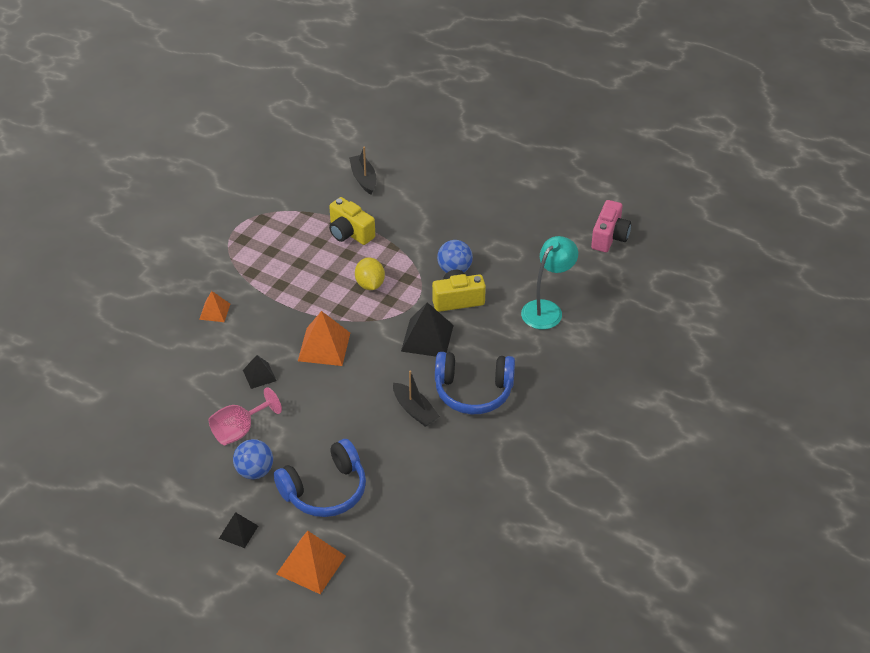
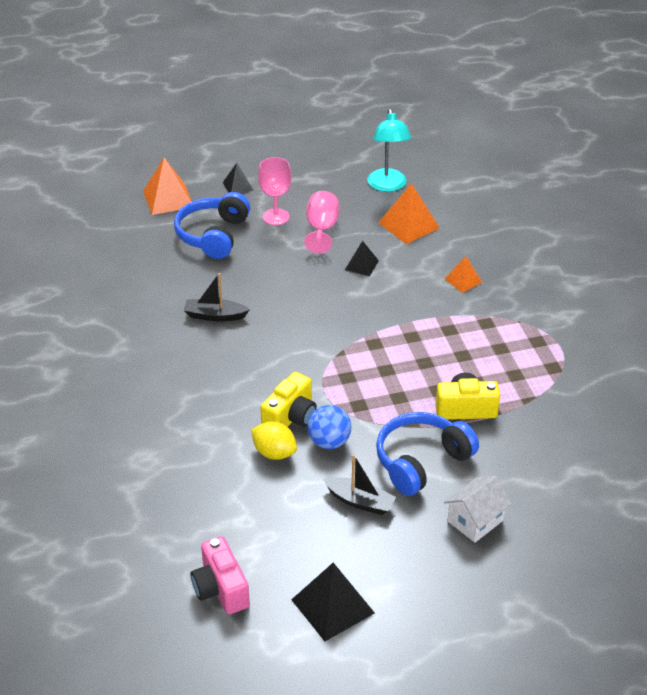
camera: 135 degrees right, 5 degrees down
blue ball [233,439,273,479] -> pink goblet [258,157,292,225]
orange pyramid [298,311,350,366] -> orange pyramid moved to [378,183,440,244]
black boat [349,147,376,194] -> black boat moved to [323,454,396,515]
yellow lemon [355,257,385,290] -> yellow lemon moved to [251,421,297,460]
black pyramid [401,302,454,357] -> black pyramid moved to [291,563,375,641]
blue headphones [435,352,515,414] -> blue headphones moved to [376,412,479,496]
turquoise lamp [521,236,578,329] -> turquoise lamp moved to [367,108,411,192]
none -> white house [444,475,512,543]

